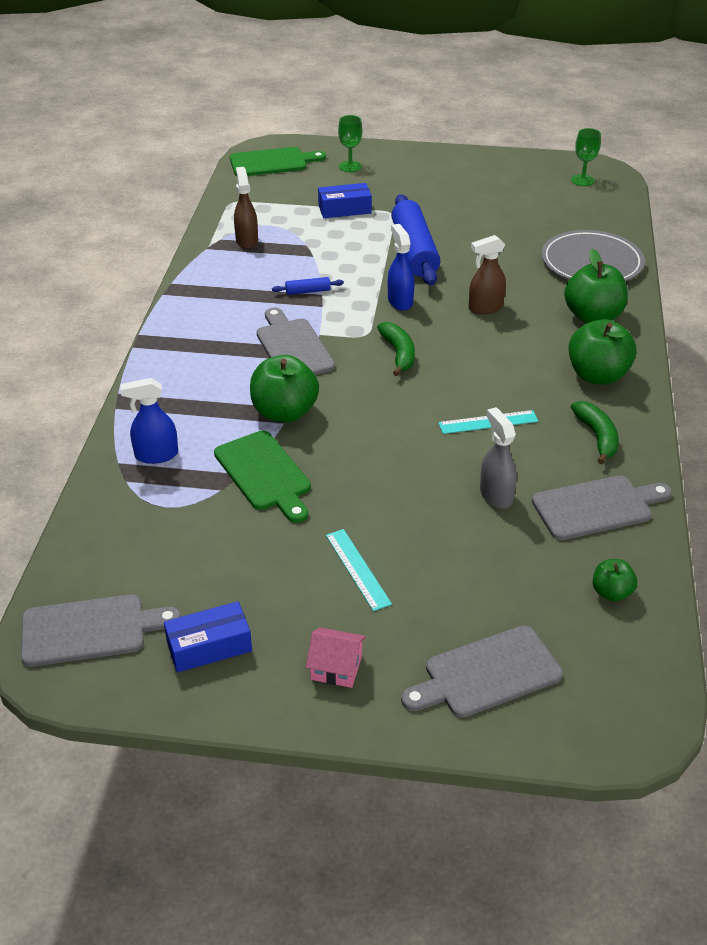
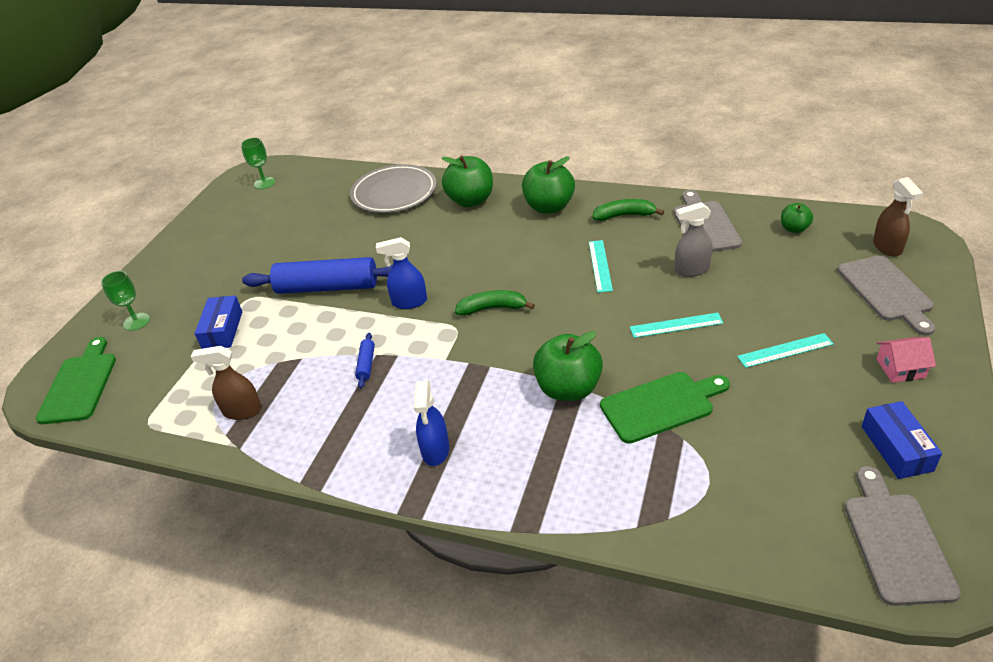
camera: 75 degrees left, 0 degrees up
blue spray bottle [120,378,178,464] -> blue spray bottle moved to [414,381,449,466]
grey cutting board [256,307,335,375] -> none
pink house [306,627,366,688] -> pink house turned 60 degrees clockwise [876,337,936,383]
brown spray bottle [469,235,506,314] -> brown spray bottle moved to [873,177,923,257]
none -> turquoise ruler [630,313,723,338]

